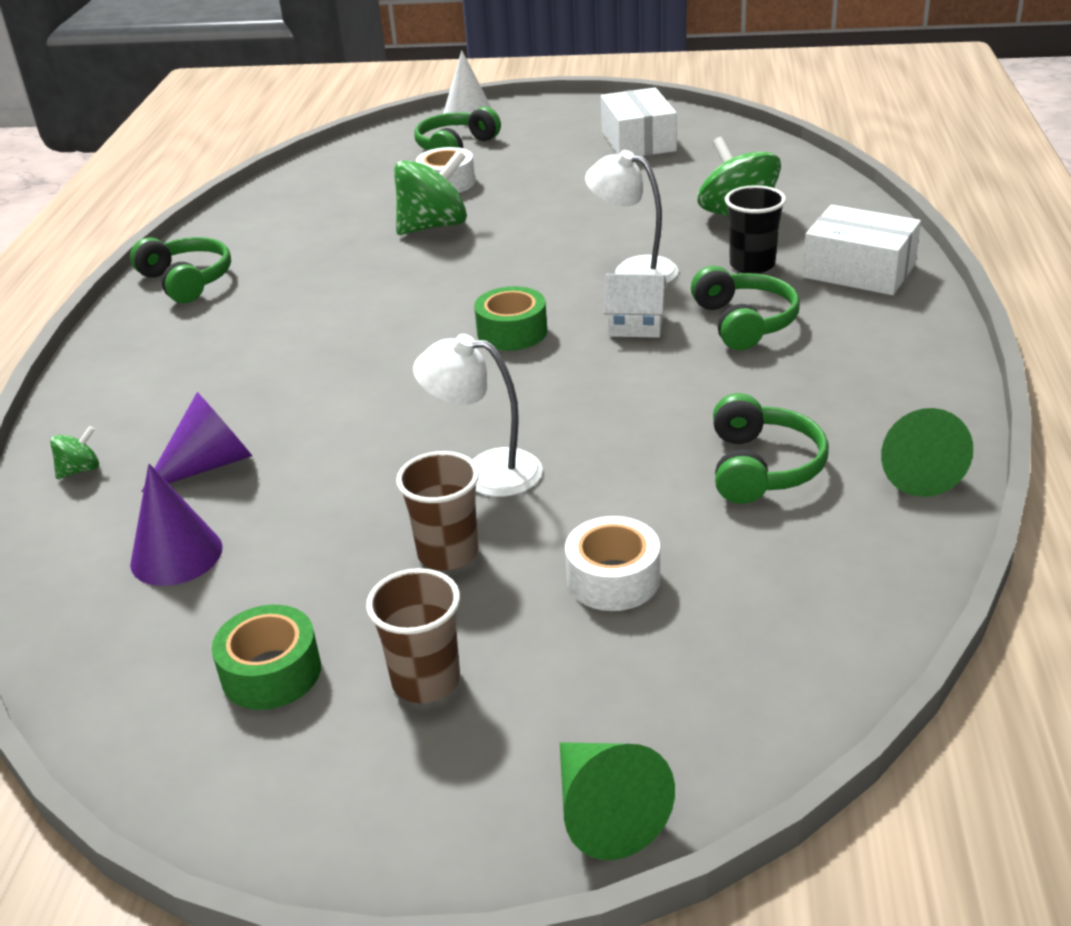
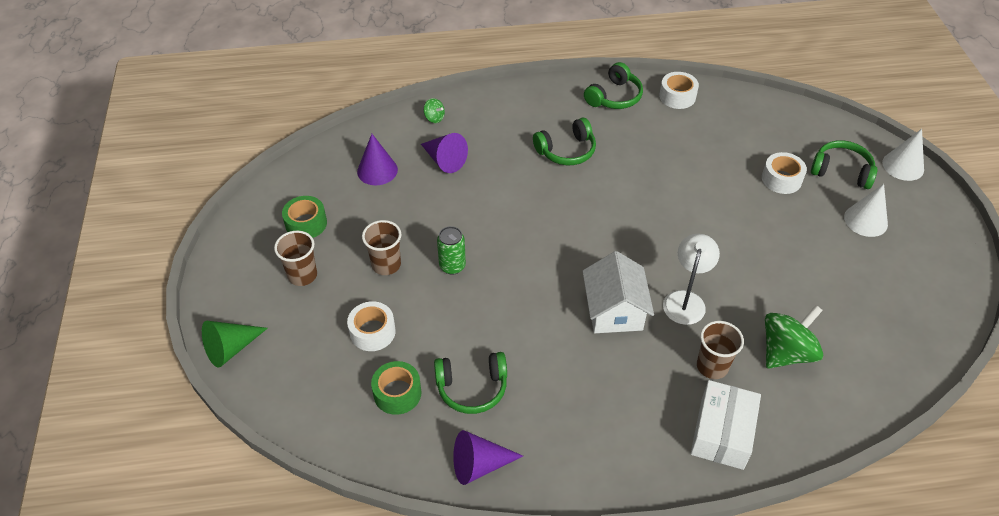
camera: 75 degrees right, 15 degrees up
green spinning top [394,150,467,235] -> none
white lamp [413,334,543,497] -> green can [437,226,466,275]
green tape [474,286,547,351] -> green tape moved to [371,361,422,415]
white box [601,88,677,156] -> none
white house [603,274,667,338] -> white house [582,251,654,333], size x1.63
green headphones [691,266,800,350] -> green headphones moved to [533,118,596,165]
black cup [725,185,786,274] -> brown cup [697,321,744,379]
green cone [881,408,973,497] -> purple cone [453,430,523,485]
none -> white tape [659,72,699,109]
none -> white cone [844,184,888,237]

